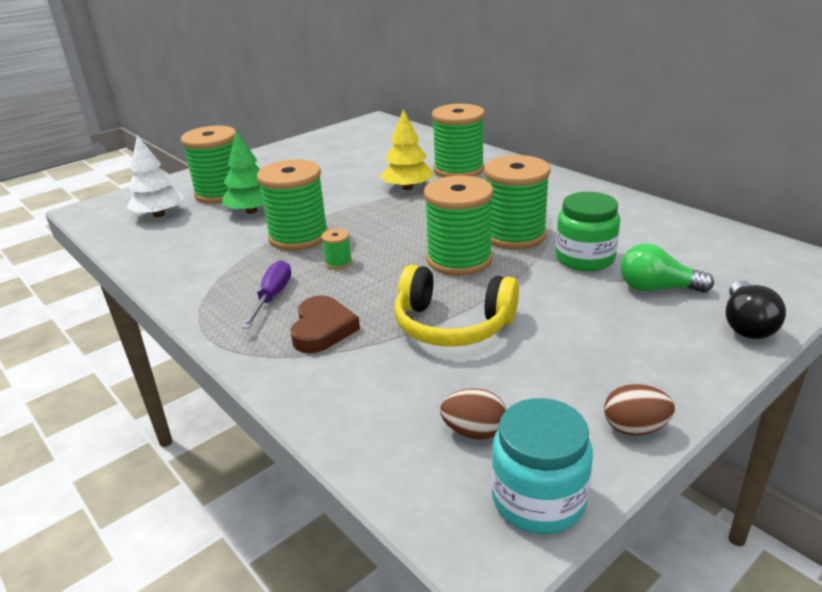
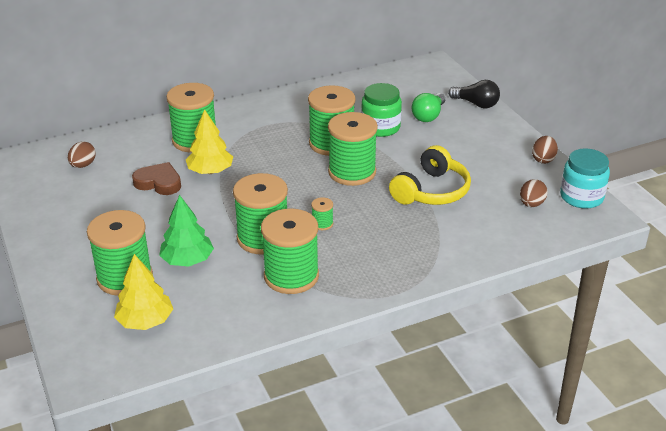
camera: 75 degrees left, 5 degrees up
white tree [127,135,184,217] -> yellow tree [114,254,173,330]
purple screwdriver [242,260,291,329] -> none
brown heart [291,295,360,353] -> brown heart moved to [132,162,181,195]
none -> brown egg [68,142,96,168]
none -> green spool [261,208,319,294]

